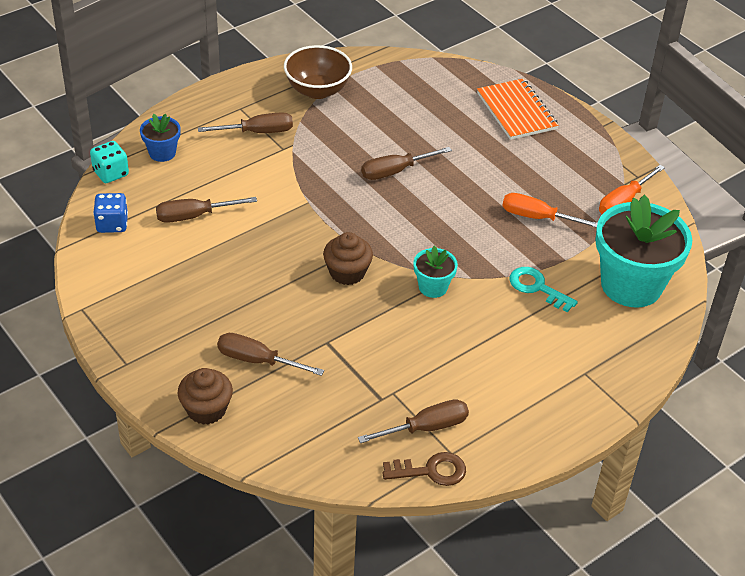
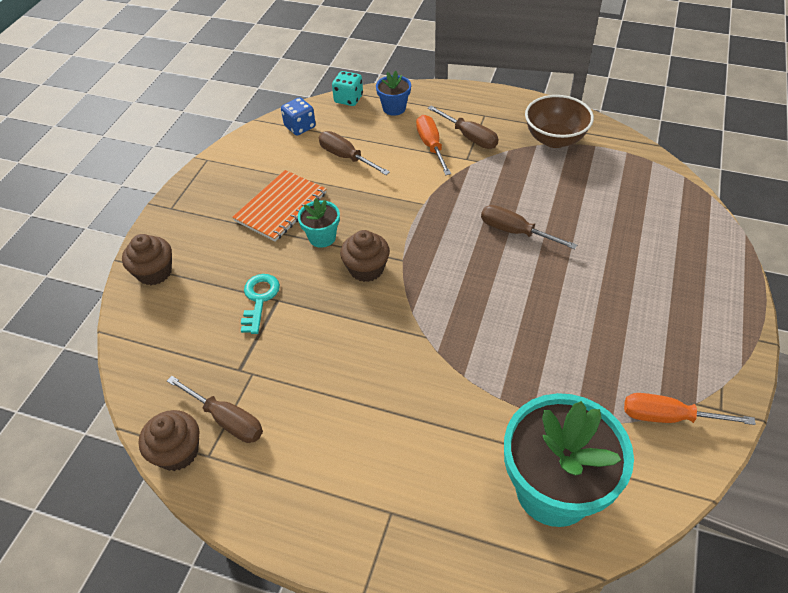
camera: 60 degrees right, 5 degrees up
brown screwdriver [217,333,324,376] -> none
brown key [382,452,466,486] -> brown cupcake [138,410,199,471]
turquoise flower pot [413,246,458,298] -> turquoise flower pot moved to [298,198,340,248]
orange notebook [477,78,559,140] -> orange notebook moved to [232,170,326,242]
orange screwdriver [503,193,598,228] -> orange screwdriver moved to [416,115,451,175]
turquoise key [510,267,578,312] -> turquoise key moved to [241,274,280,334]

